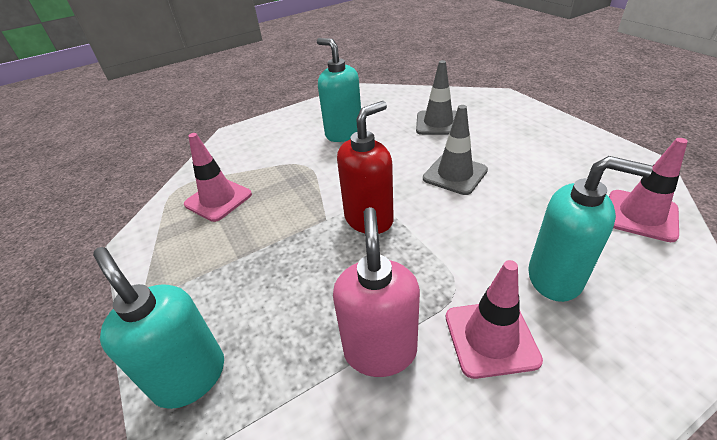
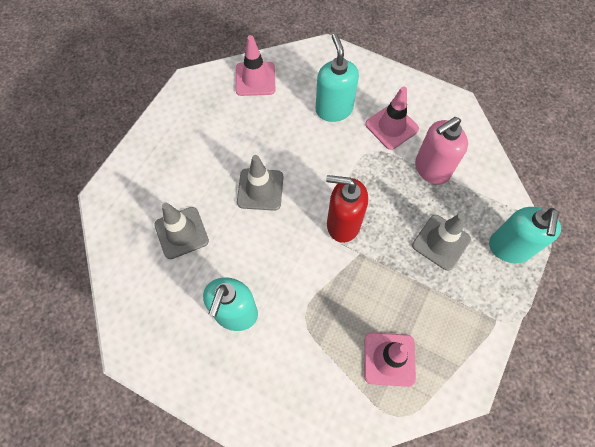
camera: 125 degrees left, 25 degrees up
none -> grey traffic cone [412,213,471,271]

